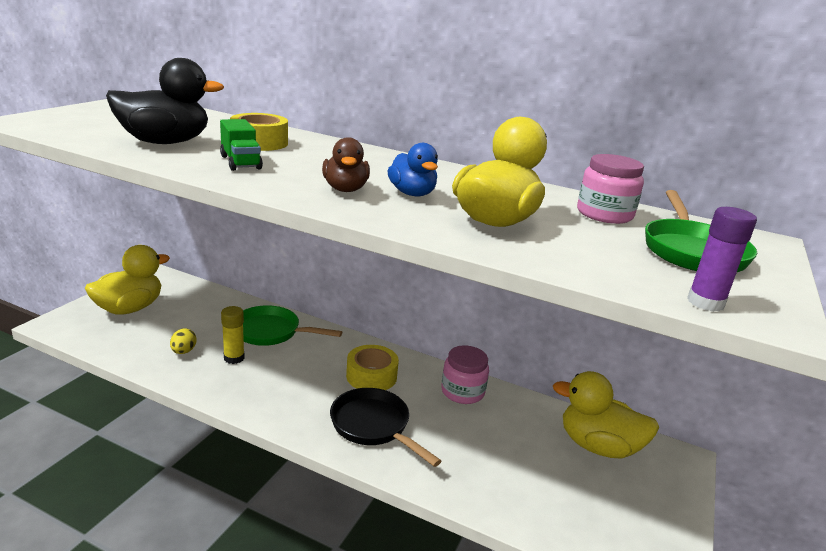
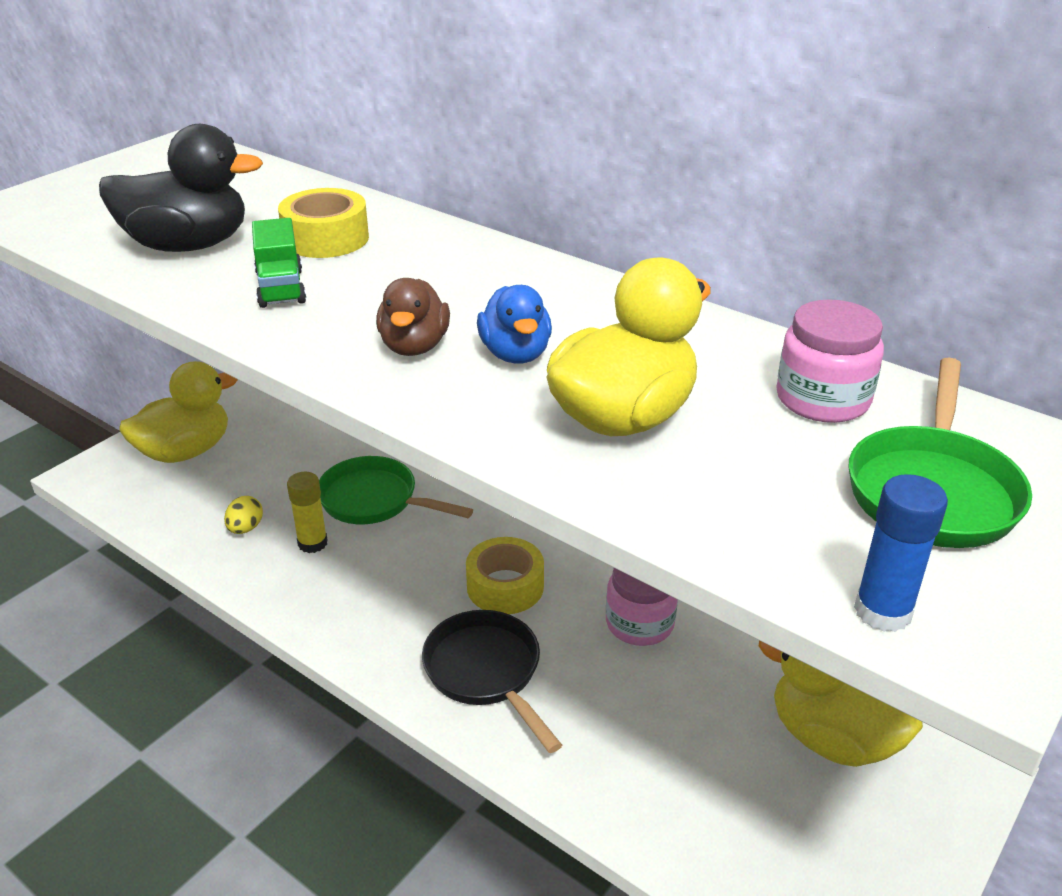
camera: 15 degrees right, 10 degrees up
purple glue stick [687,207,757,312] -> blue glue stick [854,474,948,632]

